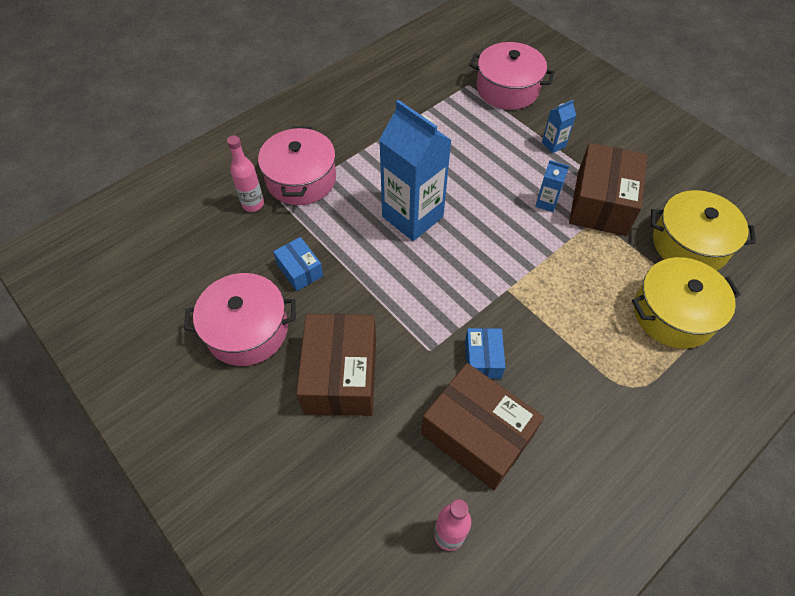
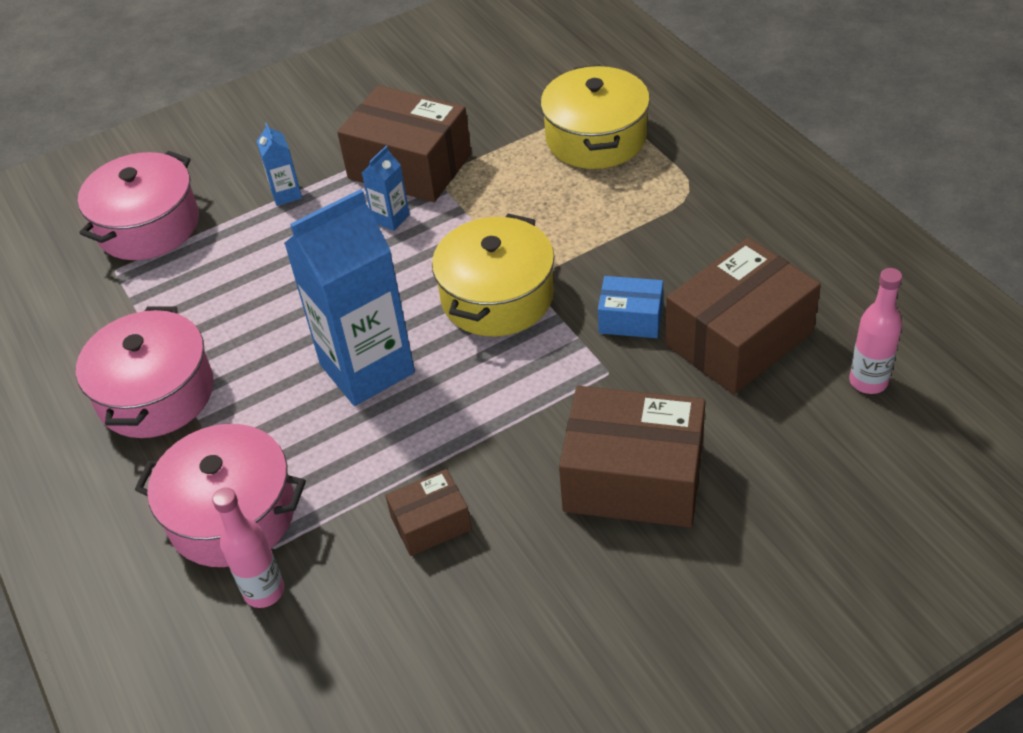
camera: 75 degrees left, 10 degrees down
pink pot [184,273,296,366] -> pink pot moved to [76,307,214,438]
blue box [273,237,323,291] -> brown box [385,469,472,556]
yellow pot [651,190,756,271] -> yellow pot moved to [432,214,555,337]

